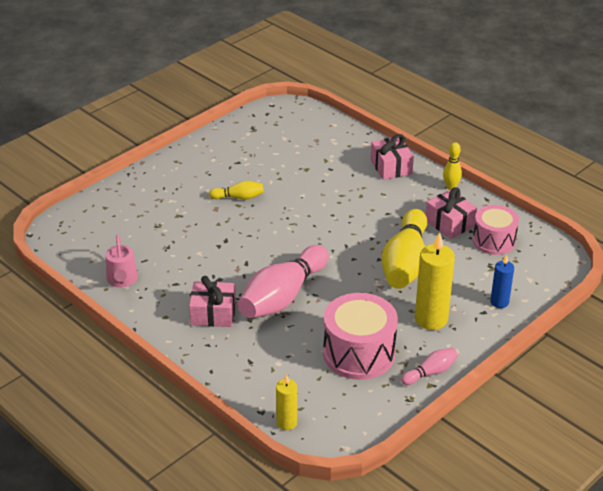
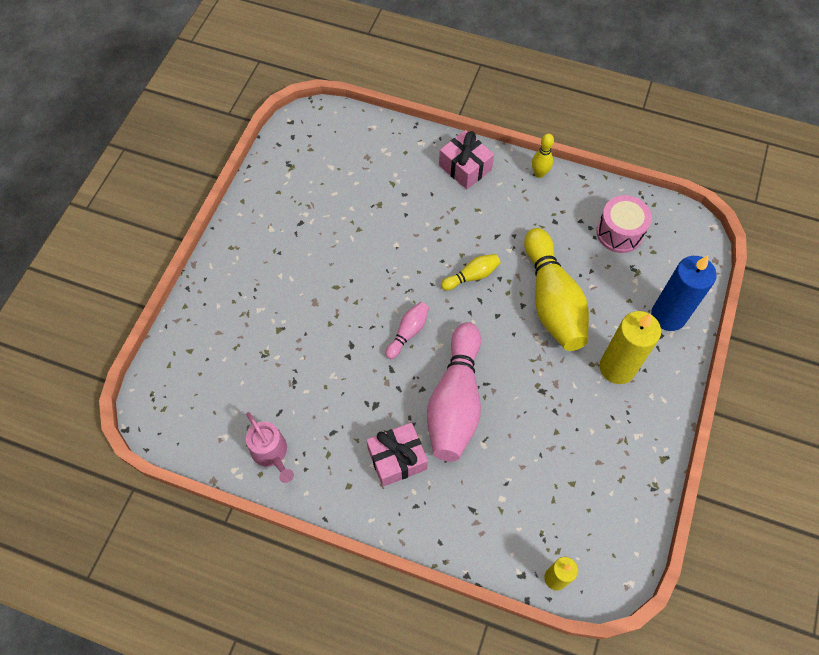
camera: 25 degrees left, 25 degrees up
yellow bowling pin [209,181,264,200] -> yellow bowling pin moved to [441,254,501,291]
pink drum [323,293,398,380] -> none
pink bowling pin [401,348,458,385] -> pink bowling pin moved to [385,302,429,359]
pink gift [425,187,477,239] -> none
blue candle [490,254,514,308] -> blue candle [651,256,717,331], size x1.76

